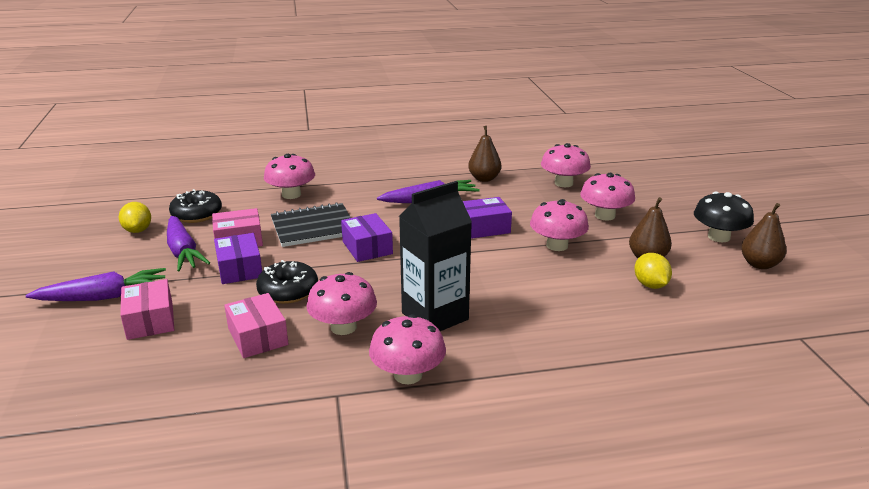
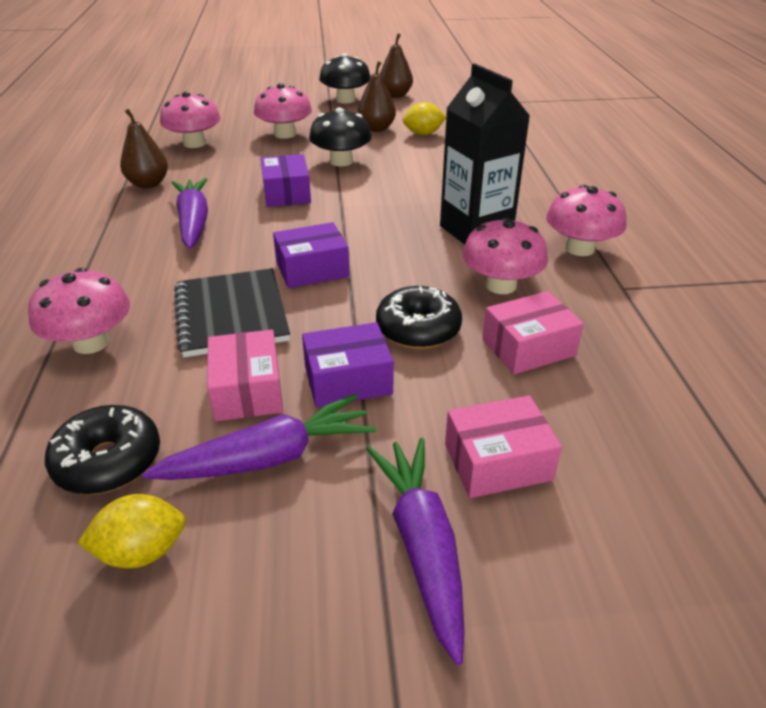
camera: 85 degrees left, 10 degrees up
pink mushroom [530,199,589,251] -> black mushroom [309,107,372,166]

